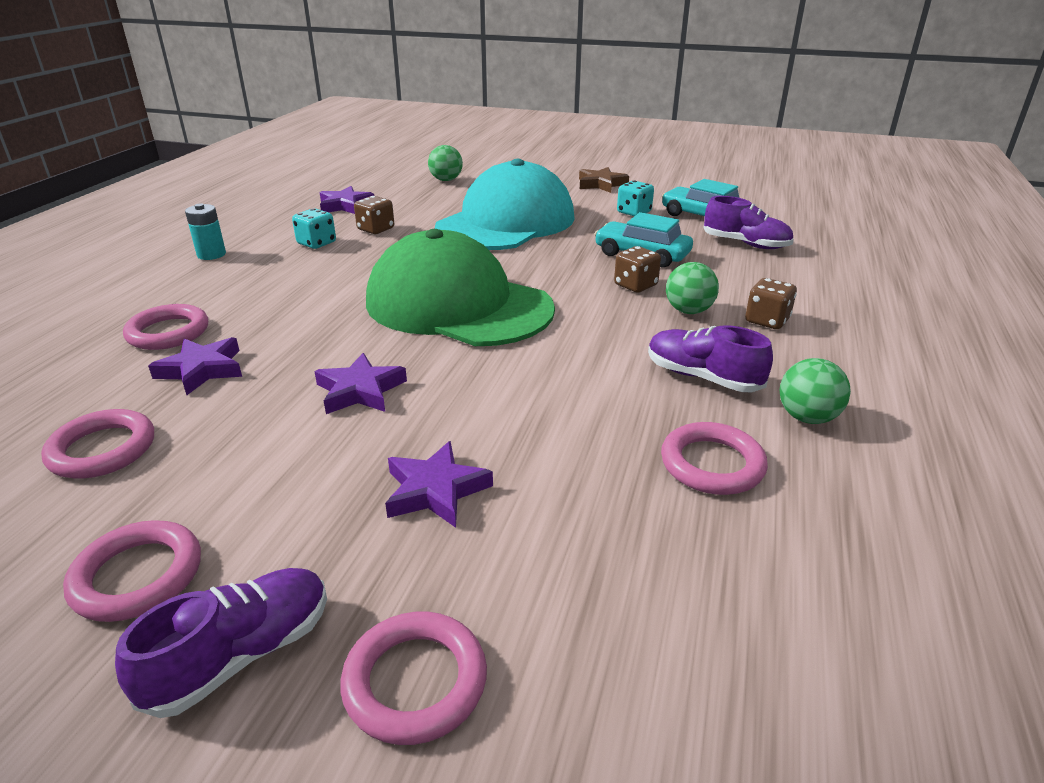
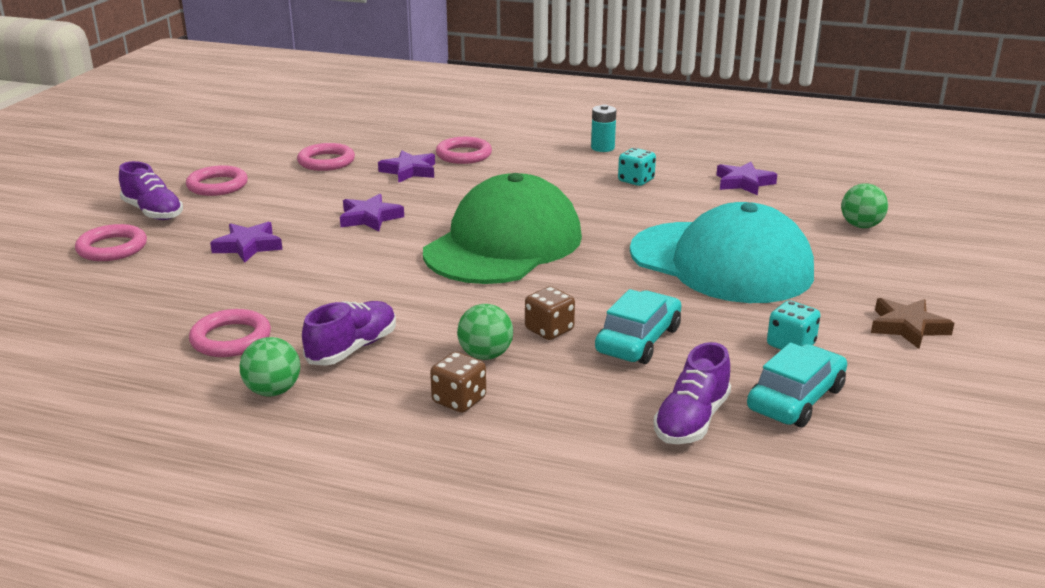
camera: 90 degrees right, 5 degrees down
brown dice [354,196,394,234] -> none

